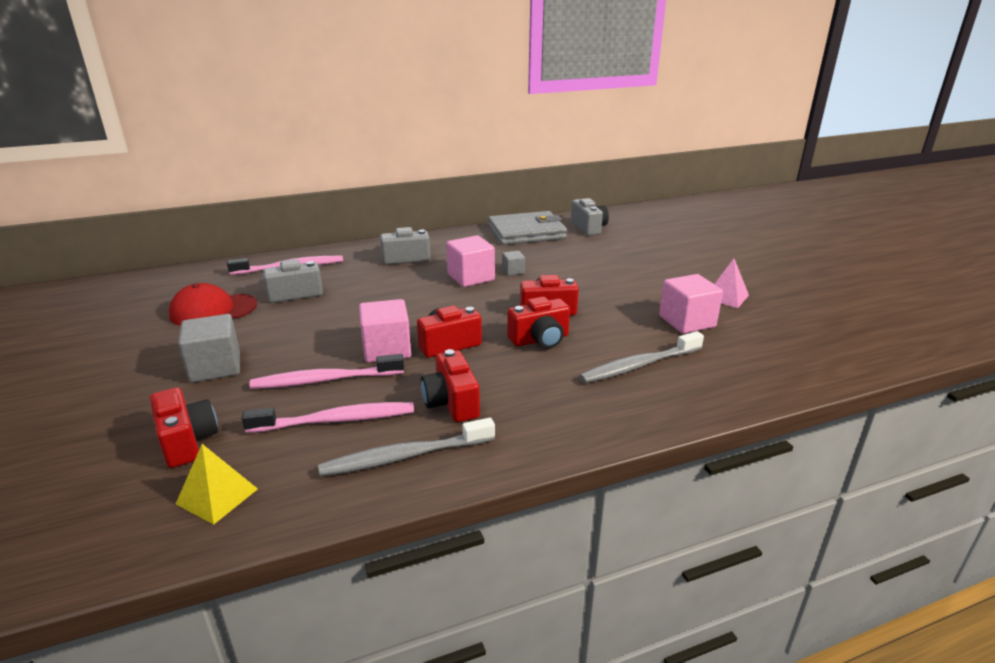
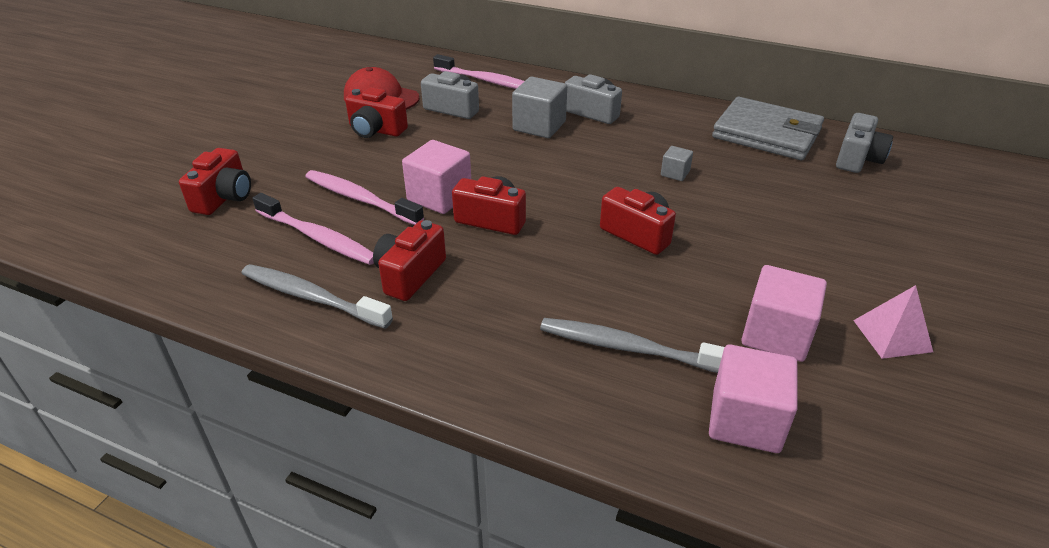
camera: 45 degrees right, 10 degrees up
yellow pyramid [176,444,258,525] -> none
grey cube [178,314,240,383] -> grey cube moved to [512,77,567,138]
pink cube [446,235,495,287] -> pink cube moved to [709,344,797,453]
red camera [507,297,570,349] -> red camera moved to [345,87,408,138]

